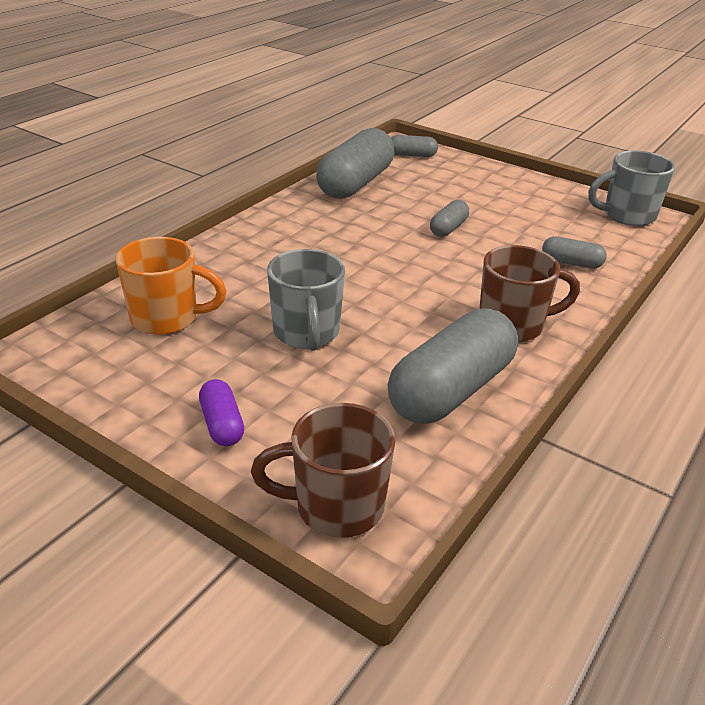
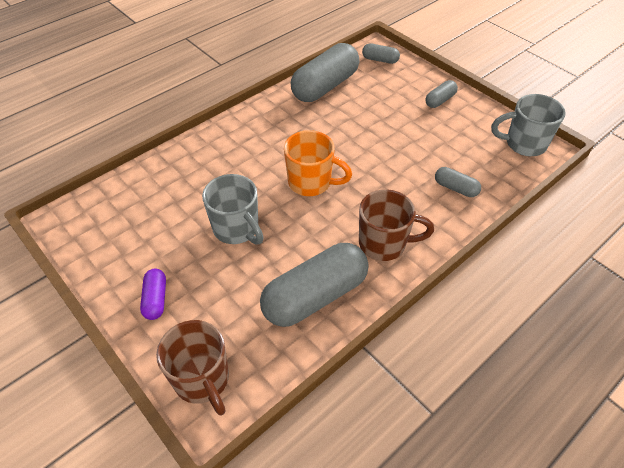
camera: 15 degrees right, 15 degrees up
orange mug [116,237,227,335] -> orange mug moved to [284,130,352,196]
brown mug [251,403,395,538] -> brown mug turned 135 degrees counterclockwise [156,320,229,416]
grey mug [267,249,345,351] -> grey mug turned 45 degrees counterclockwise [202,174,264,244]
grey capsule [430,200,469,237] -> grey capsule moved to [425,80,458,108]

